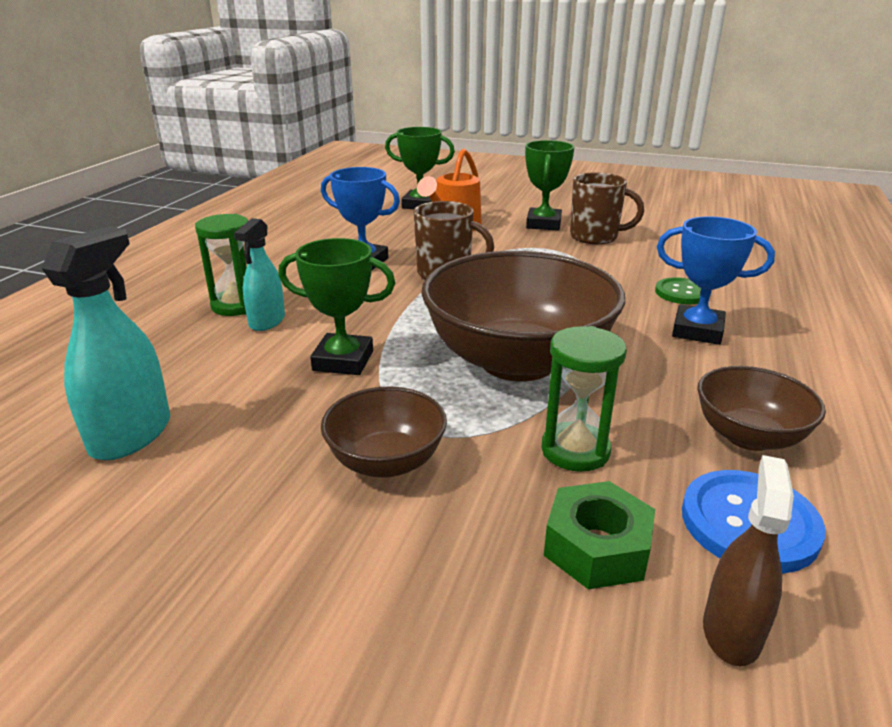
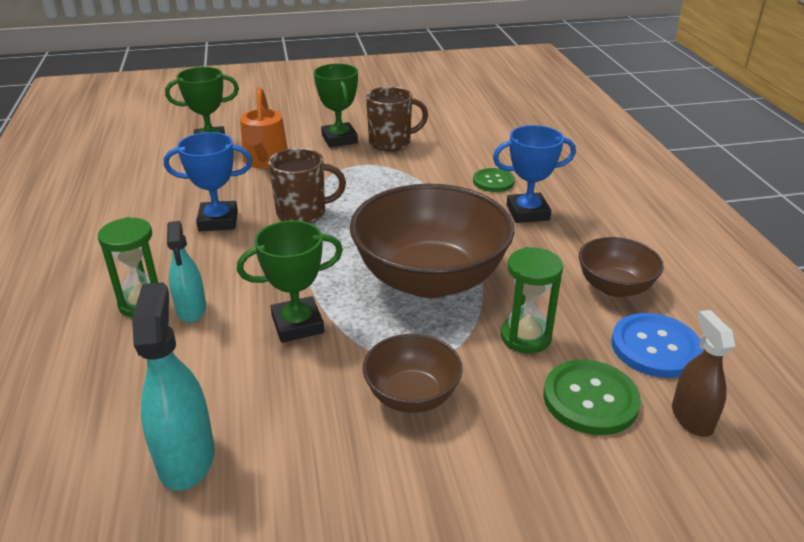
camera: 30 degrees left, 5 degrees up
green nut [544,481,655,589] -> green button [543,360,641,435]

